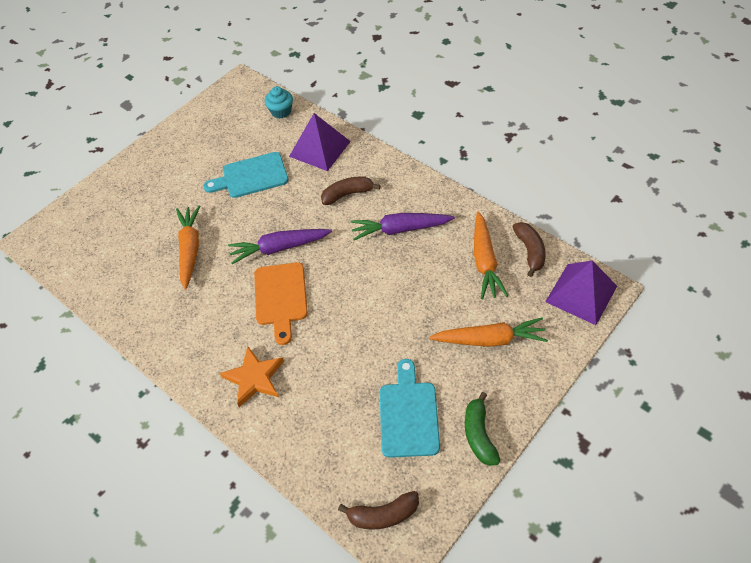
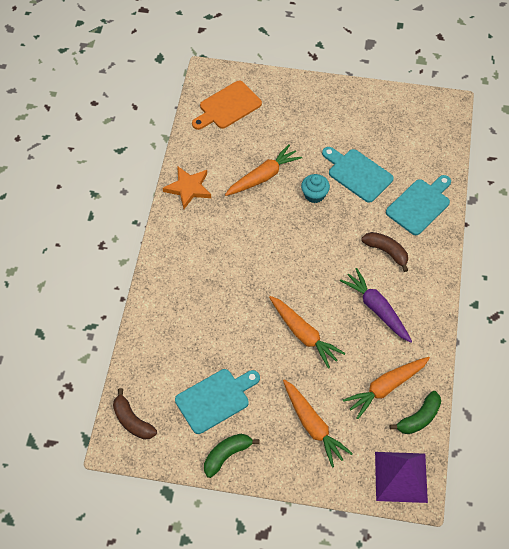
camera: 55 degrees right, 5 degrees up
orange star [220,347,284,407] -> orange star moved to [163,166,211,209]
purple carrot [228,229,332,264] -> none
orange cutting board [254,262,308,345] -> orange cutting board moved to [192,81,262,130]
turquoise cupcake [265,86,293,118] -> turquoise cupcake moved to [301,174,330,203]
purple pyramid [289,113,351,171] -> turquoise cutting board [386,175,451,235]
brown banana [512,222,546,277] -> green banana [390,391,441,434]
none -> orange carrot [269,296,345,369]

